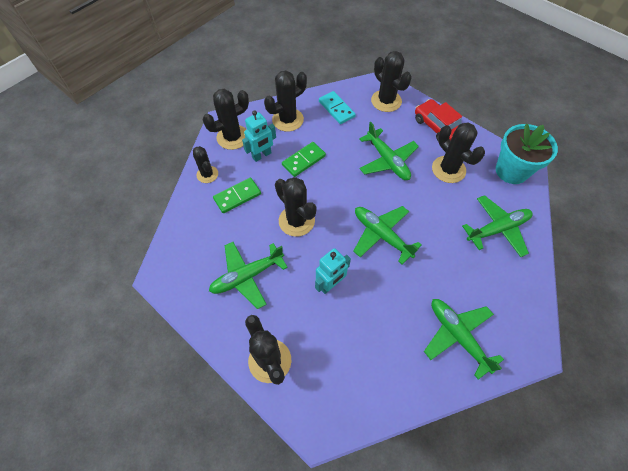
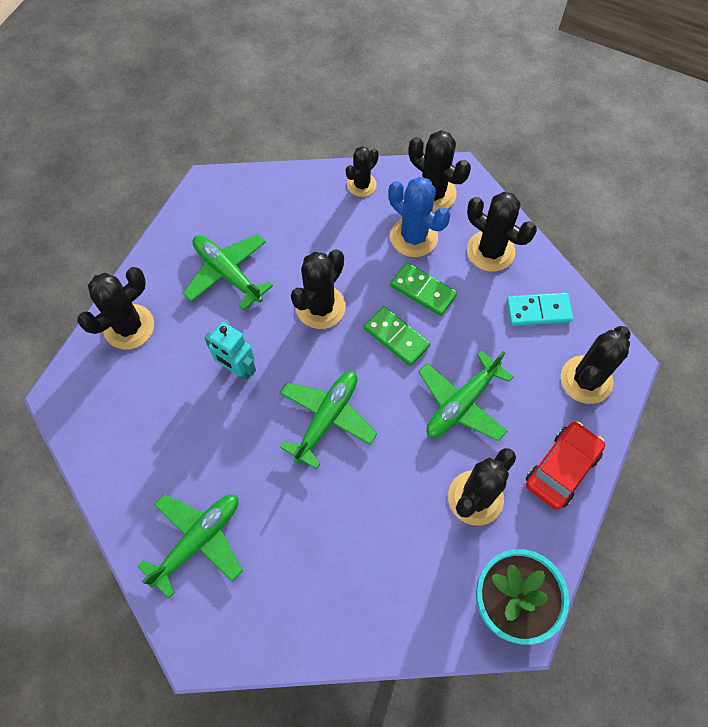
camera: 75 degrees right, 5 degrees up
green domino [213,177,261,213] -> green domino moved to [364,306,430,366]
turquoise robot [242,111,276,162] -> blue cactus [388,177,450,257]
turquoise domino [319,91,356,124] -> turquoise domino turned 45 degrees clockwise [506,293,573,326]
green plane [462,195,533,257] -> none

